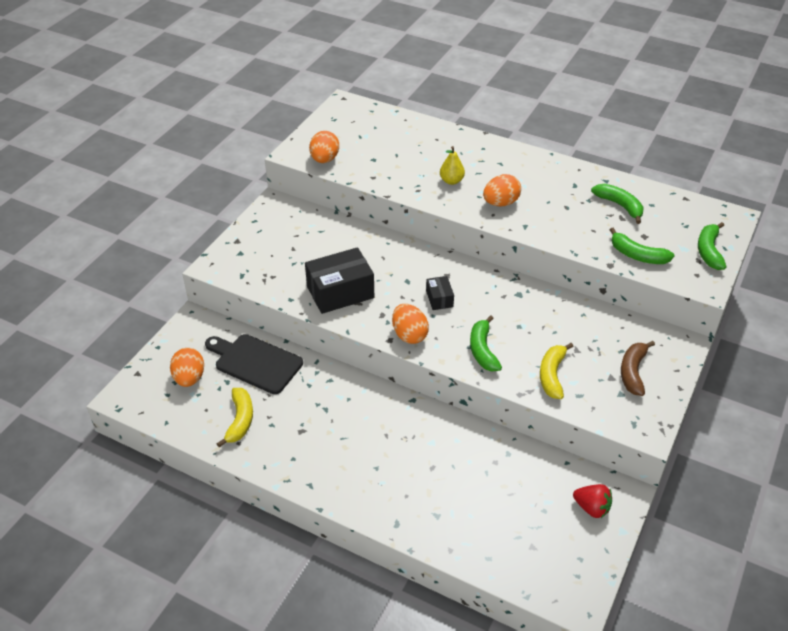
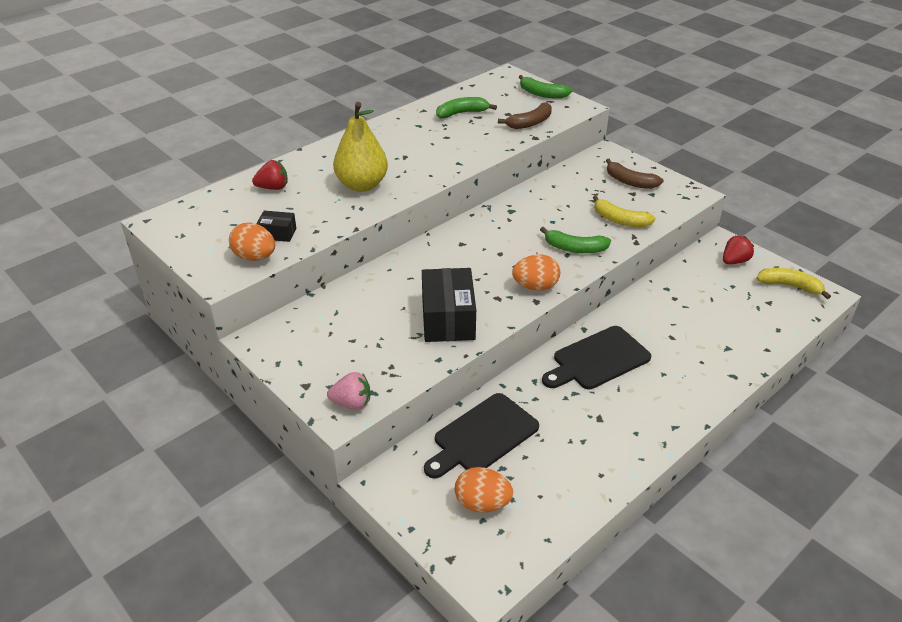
camera: 70 degrees left, 5 degrees down
yellow banana [217,388,253,447] -> yellow banana moved to [756,268,831,299]
black box [426,276,454,310] -> black box moved to [256,211,296,242]
yellow pear [440,146,465,185] -> yellow pear [333,102,388,192], size x1.94
orange egg [483,174,521,207] -> none
green banana [610,227,675,264] -> brown banana [498,102,552,129]
none -> red strawberry [252,160,287,190]
none -> pink strawberry [327,372,370,410]
none -> black cutting board [542,326,651,389]

